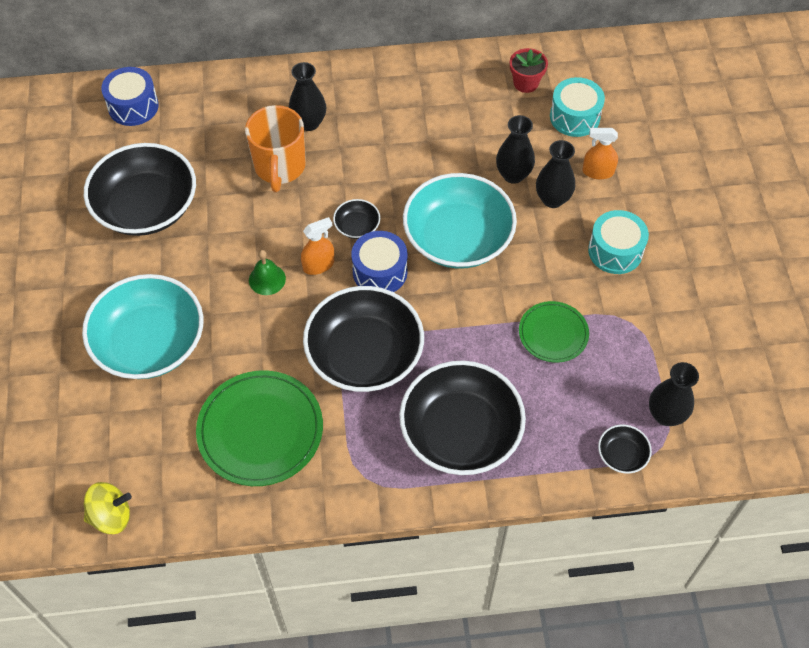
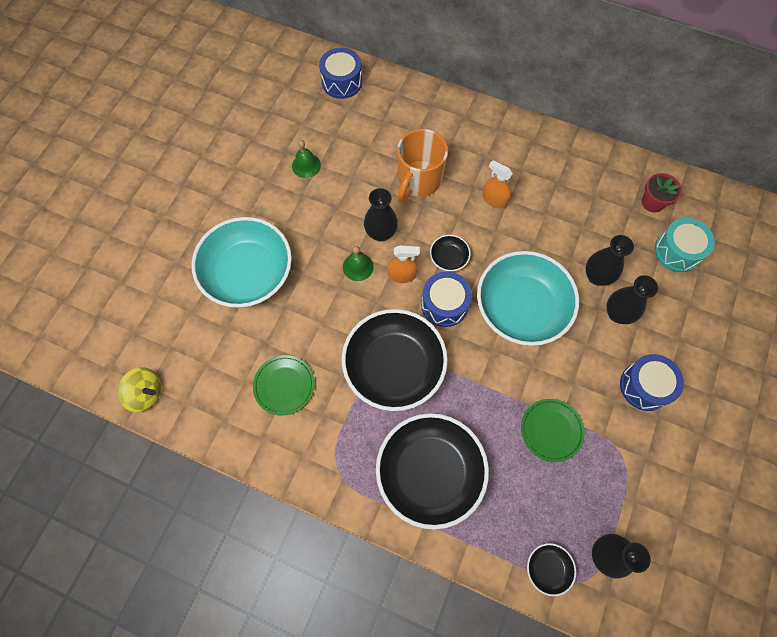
camera: 30 degrees right, 10 degrees up
black bowl [84,143,196,236] -> green bell [292,140,321,178]
green plate [196,370,323,486] -> green plate [253,355,315,416], size x0.58
black vase [289,62,326,131] -> black vase moved to [364,188,398,242]
orange spray bottle [582,128,618,179] -> orange spray bottle moved to [483,160,513,208]
turquoise drum [588,210,649,274] -> blue drum [620,354,684,411]

